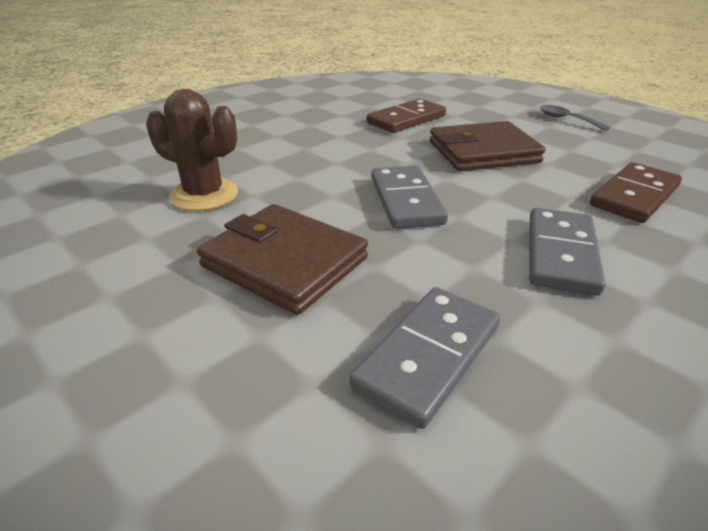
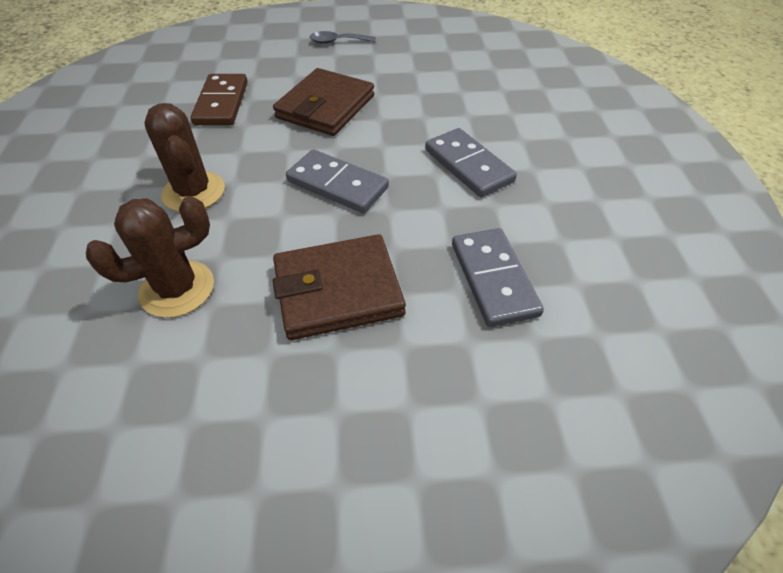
camera: 50 degrees left, 15 degrees up
brown domino [590,162,682,223] -> none
none -> brown cactus [144,103,225,212]

